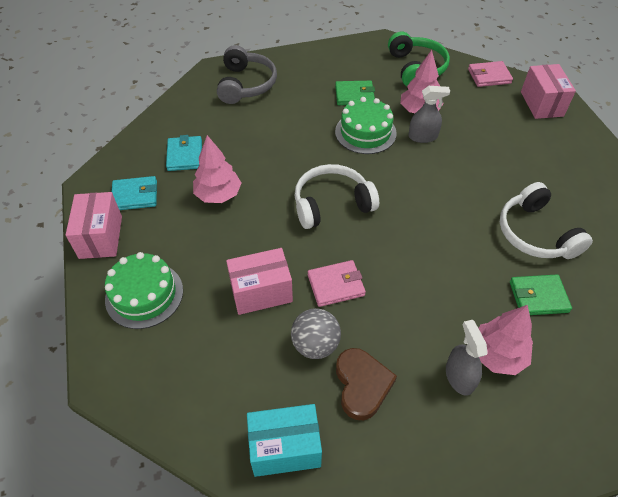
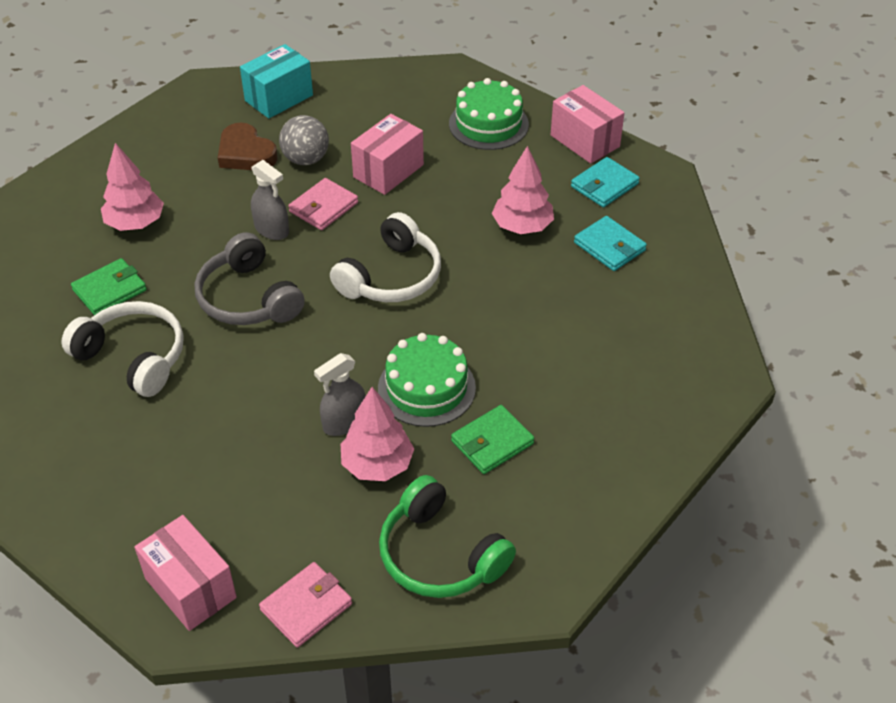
camera: 145 degrees right, 5 degrees down
grey headphones [217,45,277,104] -> grey headphones moved to [194,232,305,325]
grey spray bottle [446,320,488,396] -> grey spray bottle moved to [251,160,289,240]

